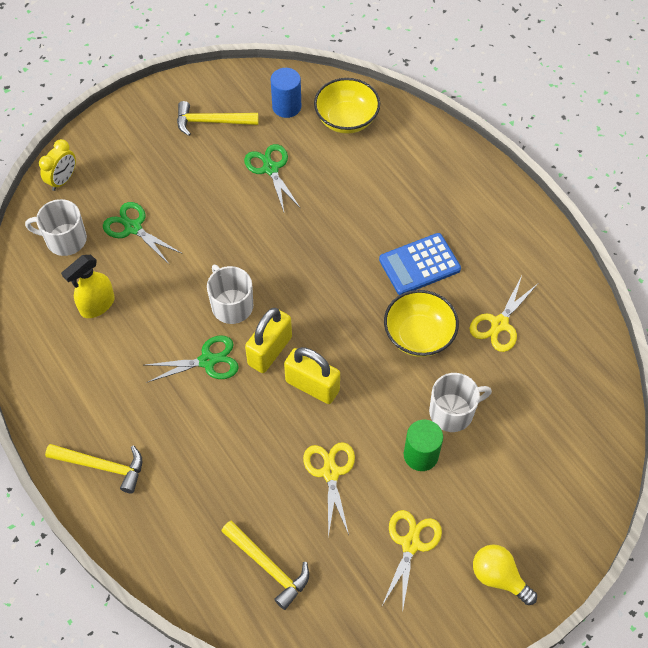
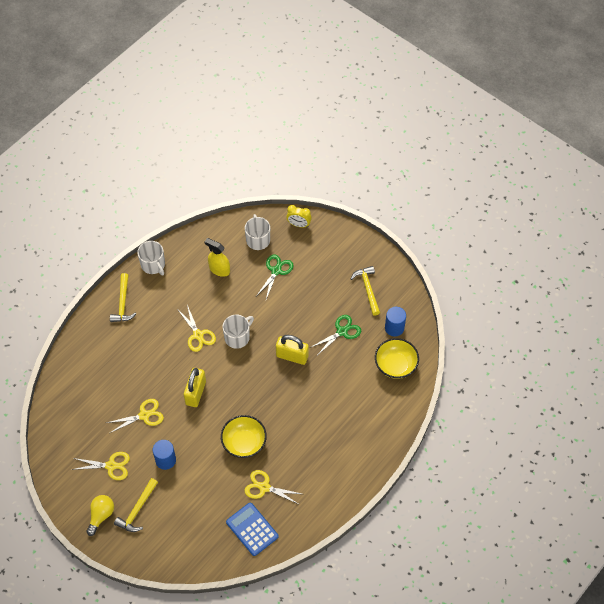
camera: 75 degrees right, 0 degrees up
green scissors [145,335,239,383] -> yellow scissors [177,305,216,352]
yellow hammer [221,521,309,610] -> yellow hammer moved to [114,478,158,532]
yellow padlock [245,308,292,373] -> yellow padlock moved to [276,335,309,365]
blue calculator [379,233,461,295] -> blue calculator moved to [226,503,278,556]
green cylinder [404,420,443,471] -> blue cylinder [153,440,176,470]
white mug [429,373,492,432] -> white mug moved to [137,241,165,275]

